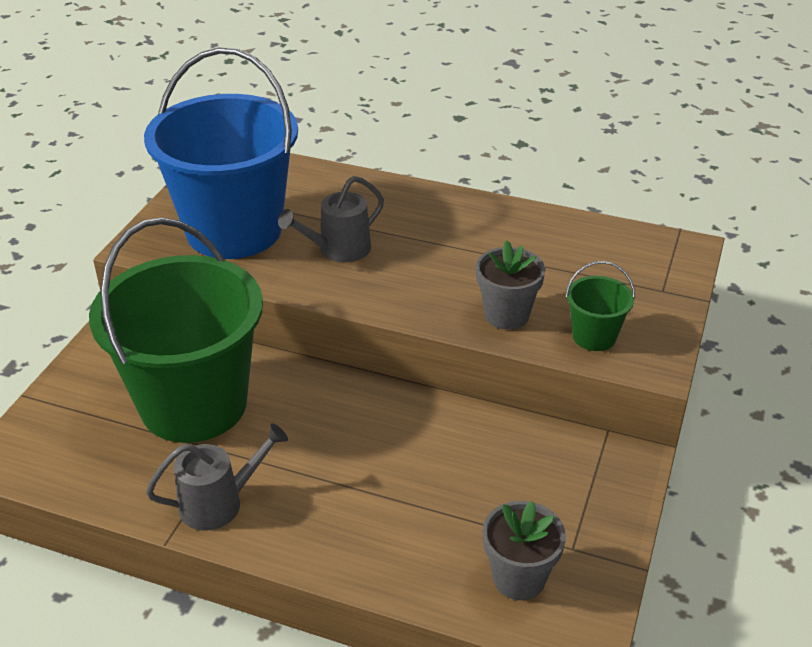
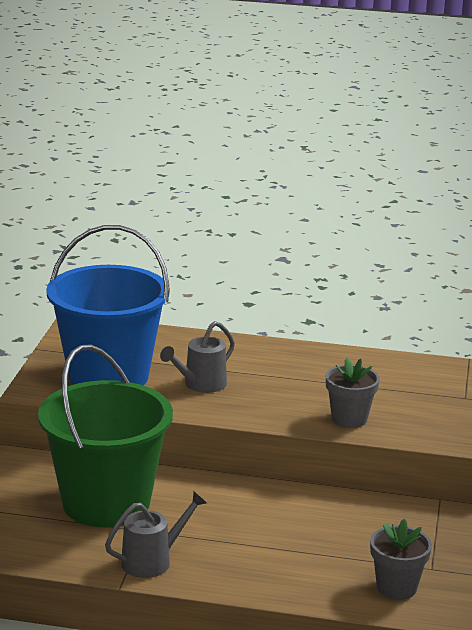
camera: 10 degrees left, 15 degrees down
green bucket [565,261,635,351] -> none

